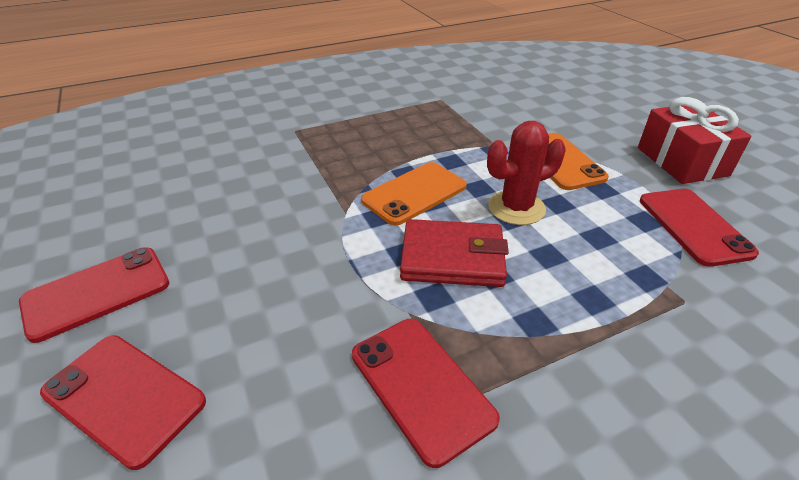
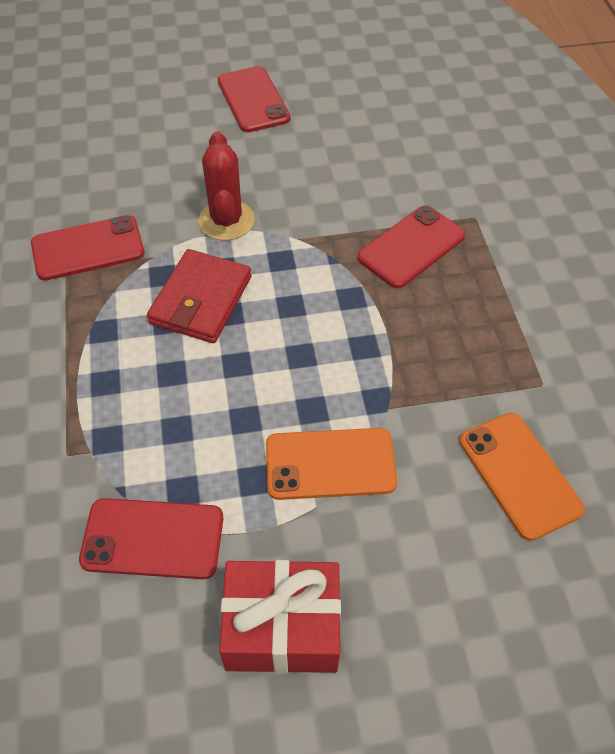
camera: 105 degrees right, 15 degrees up
red phone [40,335,206,470] -> red phone moved to [357,205,466,289]
orange phone [361,162,467,226] -> orange phone moved to [460,413,585,541]
red cactus [487,121,566,225] -> red cactus moved to [198,131,255,240]

